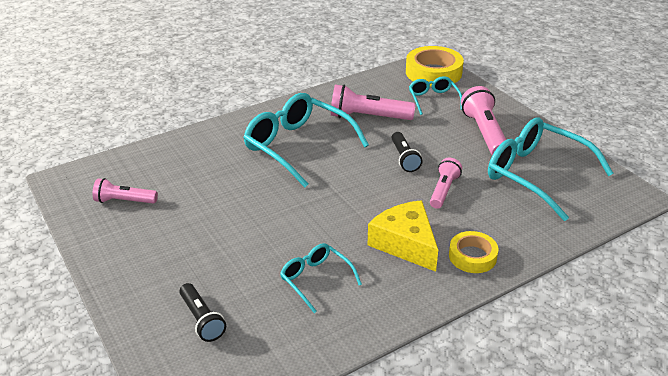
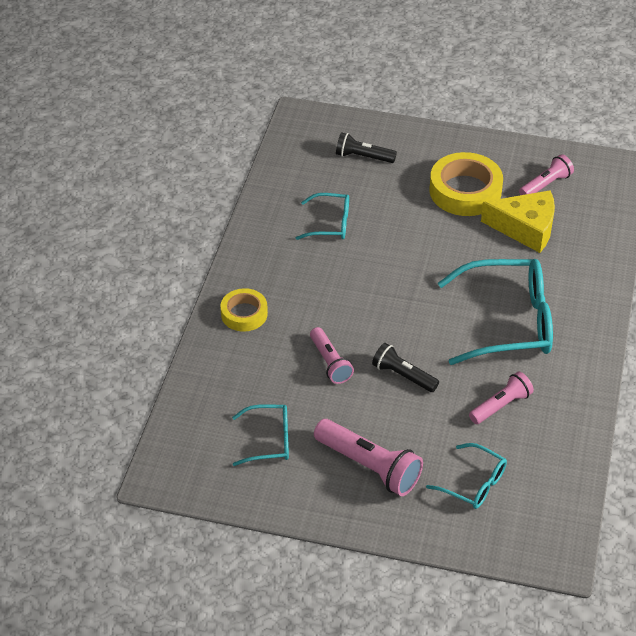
camera: 135 degrees right, 10 degrees up
pink flashlight [331,84,415,120] -> pink flashlight [469,372,534,424], size x0.63
yellow cheese [368,200,438,272] -> yellow cheese moved to [481,190,555,253]
yellow tape [406,46,464,87] -> yellow tape moved to [430,152,503,216]
turquoise glasses [488,118,613,221] -> turquoise glasses [232,404,289,466], size x0.52

